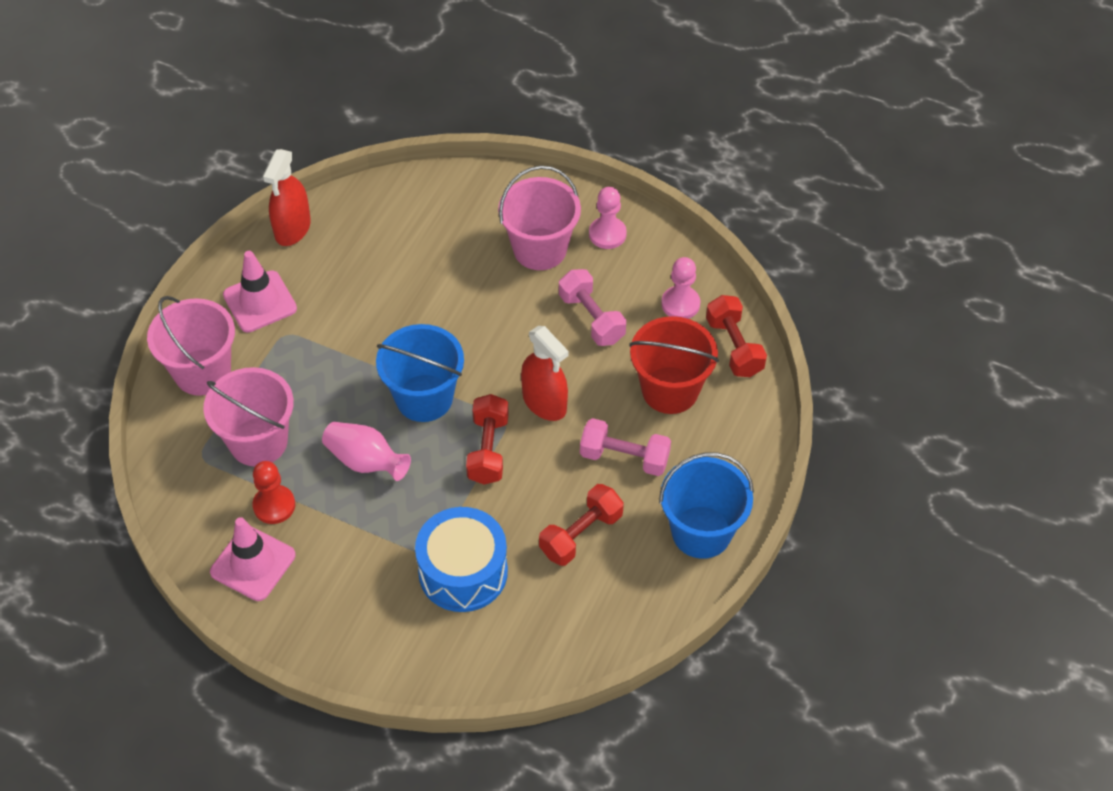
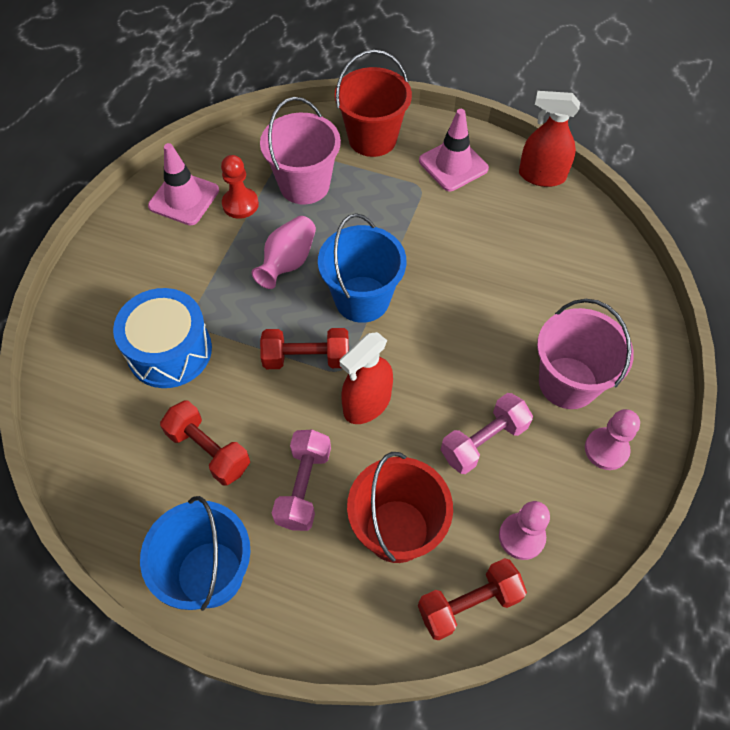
camera: 85 degrees right, 5 degrees up
pink bucket [147,296,235,396] -> red bucket [335,50,412,157]

